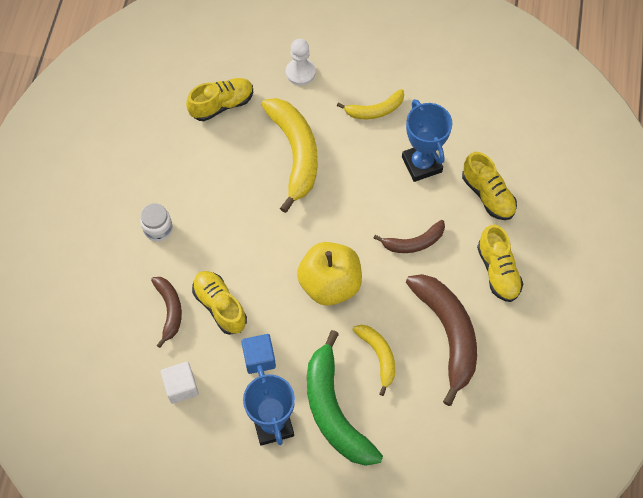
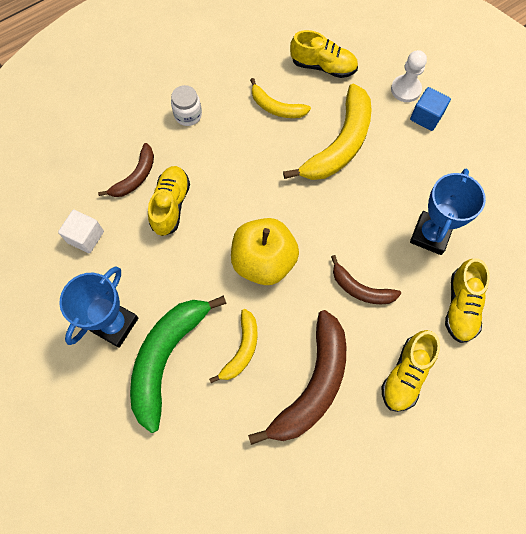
camera: 45 degrees right, 5 degrees up
blue cube [241,334,276,374] -> blue cube moved to [410,87,451,131]
yellow banana [337,89,404,119] -> yellow banana moved to [250,78,311,118]

